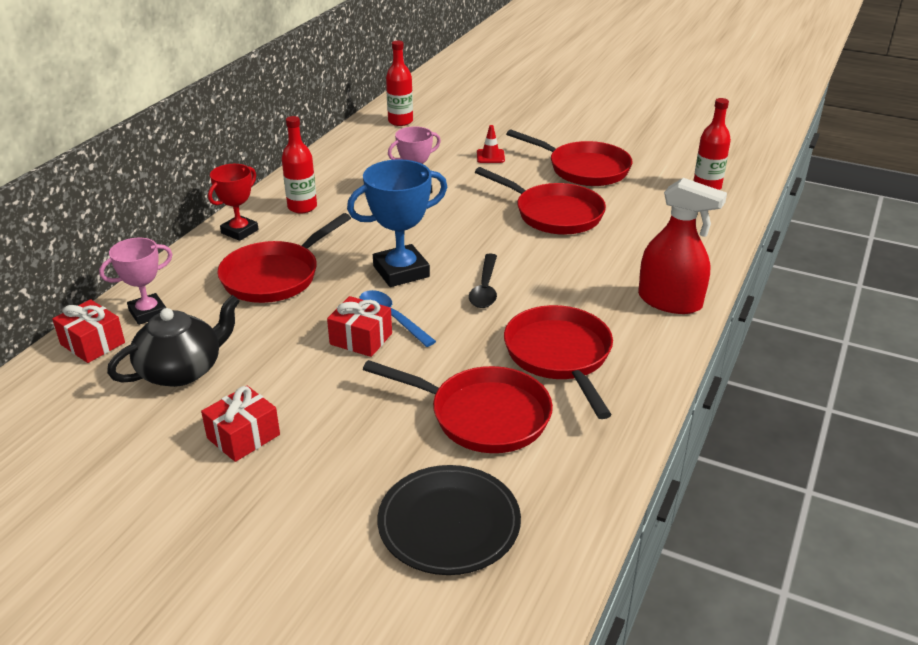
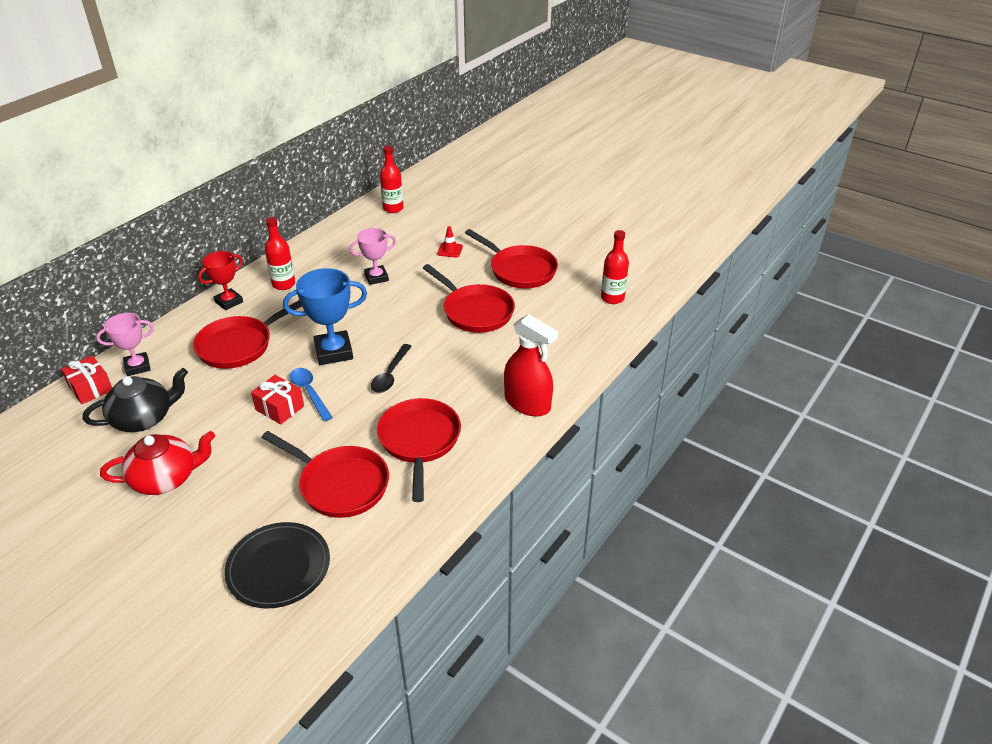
camera: 10 degrees right, 5 degrees up
red gift [201,385,280,462] -> red teapot [100,431,215,495]

